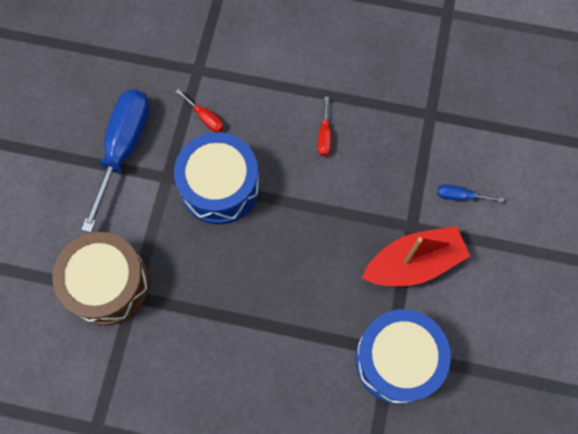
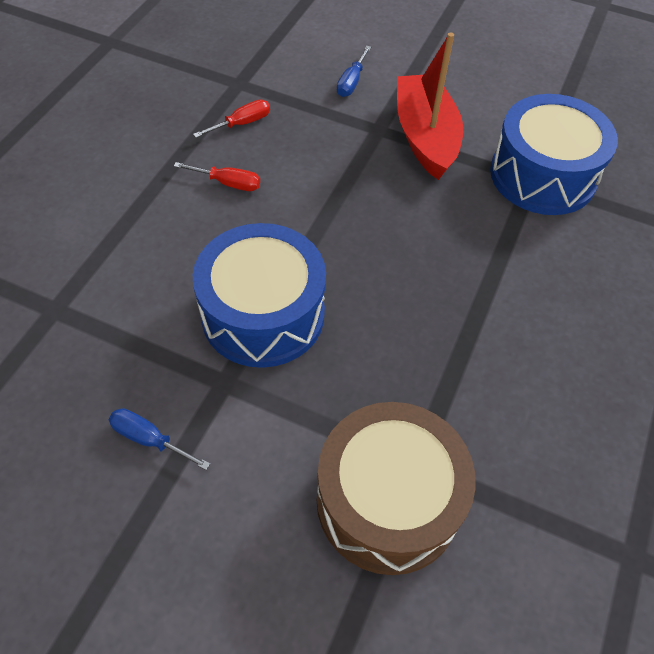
camera: 80 degrees left, 15 degrees down
blue screwdriver [81,89,150,233] -> blue screwdriver [109,408,210,470], size x0.43
red screwdriver [176,89,224,132] -> red screwdriver moved to [193,99,270,138]

